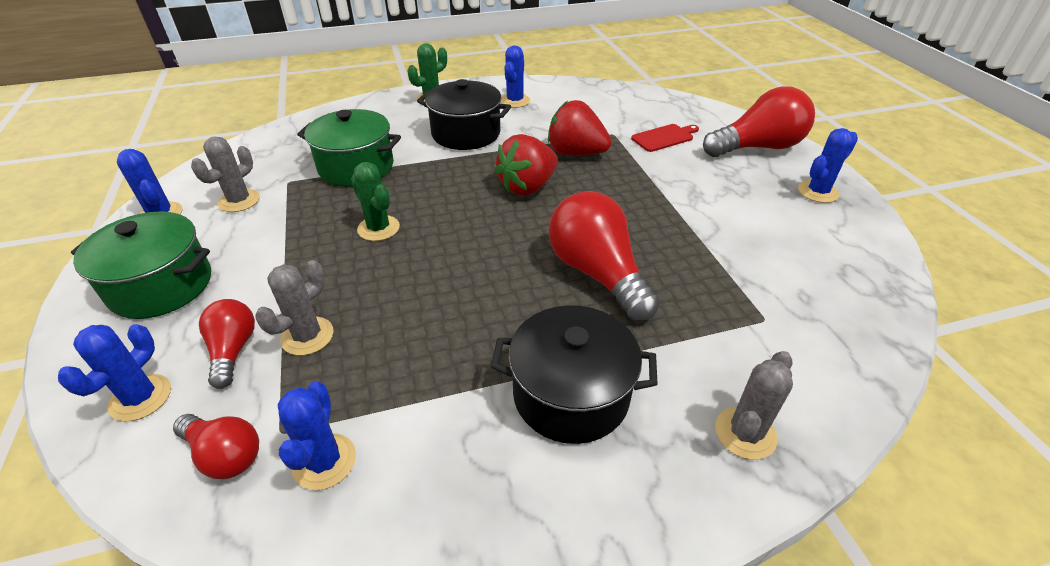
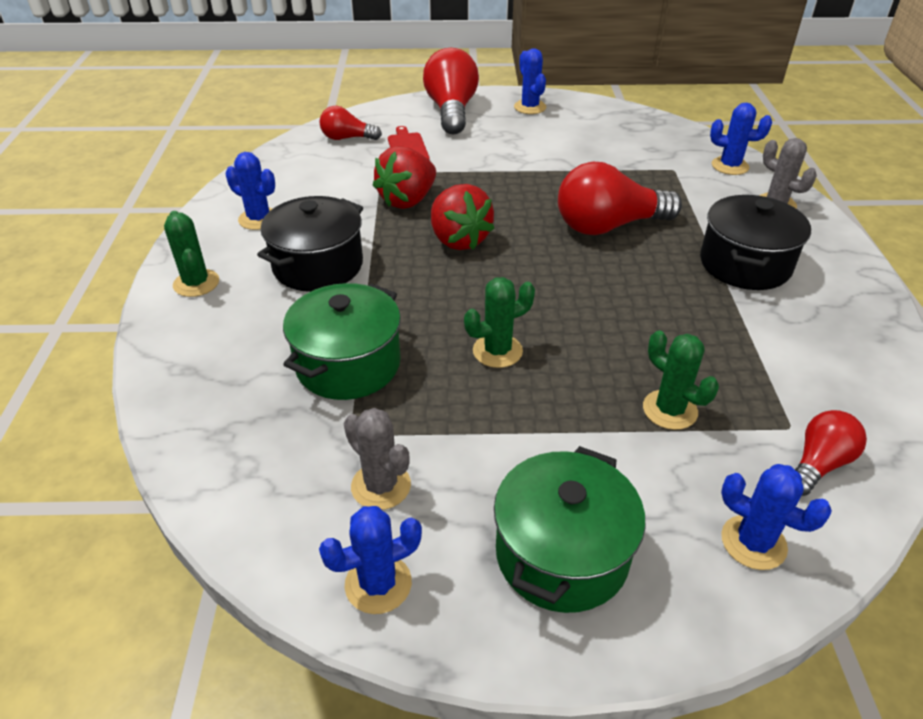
camera: 75 degrees left, 0 degrees up
red light bulb [199,299,255,389] -> red light bulb moved to [320,106,382,140]
grey cactus [256,260,334,356] -> green cactus [643,330,719,430]
blue cactus [278,382,356,490] -> blue cactus moved to [710,103,772,175]

